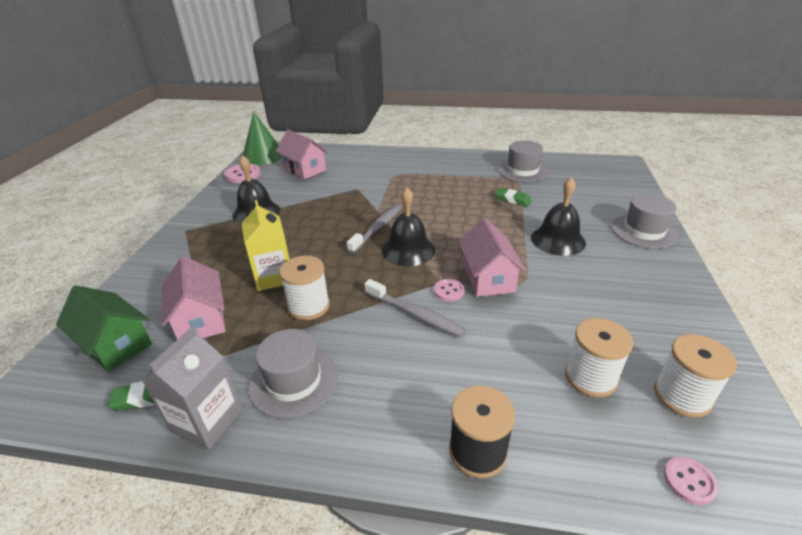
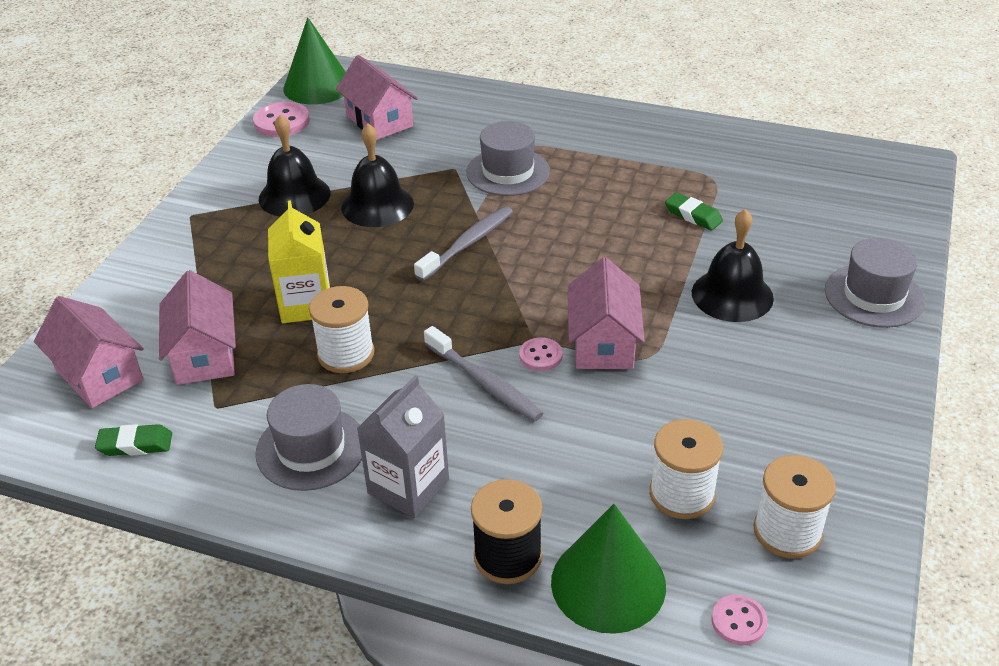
camera: 10 degrees right, 5 degrees up
green house [56,285,152,372] -> pink house [34,296,144,408]
grey carton [142,326,243,450] -> grey carton moved to [357,375,449,518]
black bell [382,187,435,266] -> black bell moved to [341,123,414,227]
grey hat [498,141,548,182] -> grey hat moved to [466,121,550,196]
none -> green cone [551,504,666,634]

